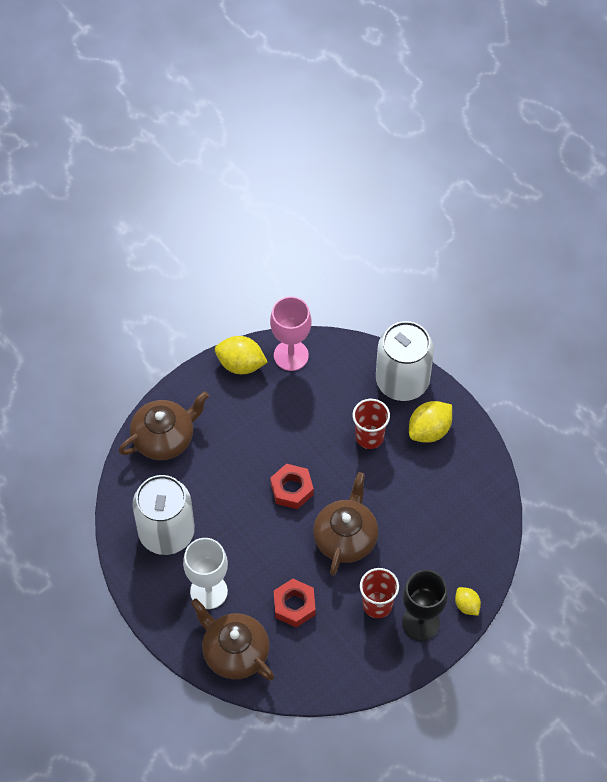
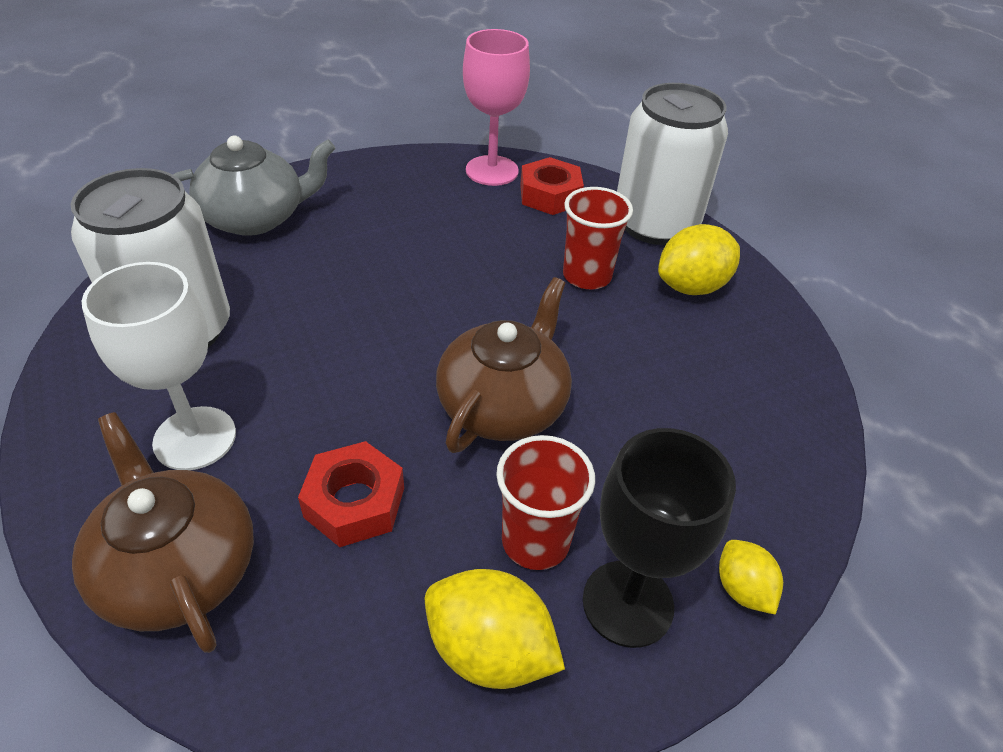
camera: 10 degrees right, 15 degrees down
brown teapot [119,391,209,460] -> grey teapot [173,136,336,236]
yellow lemon [215,336,268,374] -> yellow lemon moved to [425,569,565,689]
red nut [270,464,314,509] -> red nut moved to [520,157,584,215]

